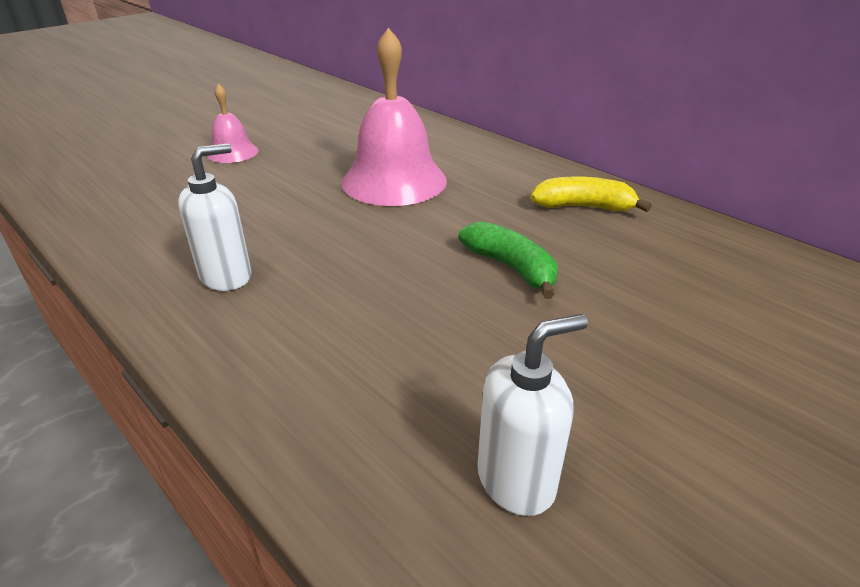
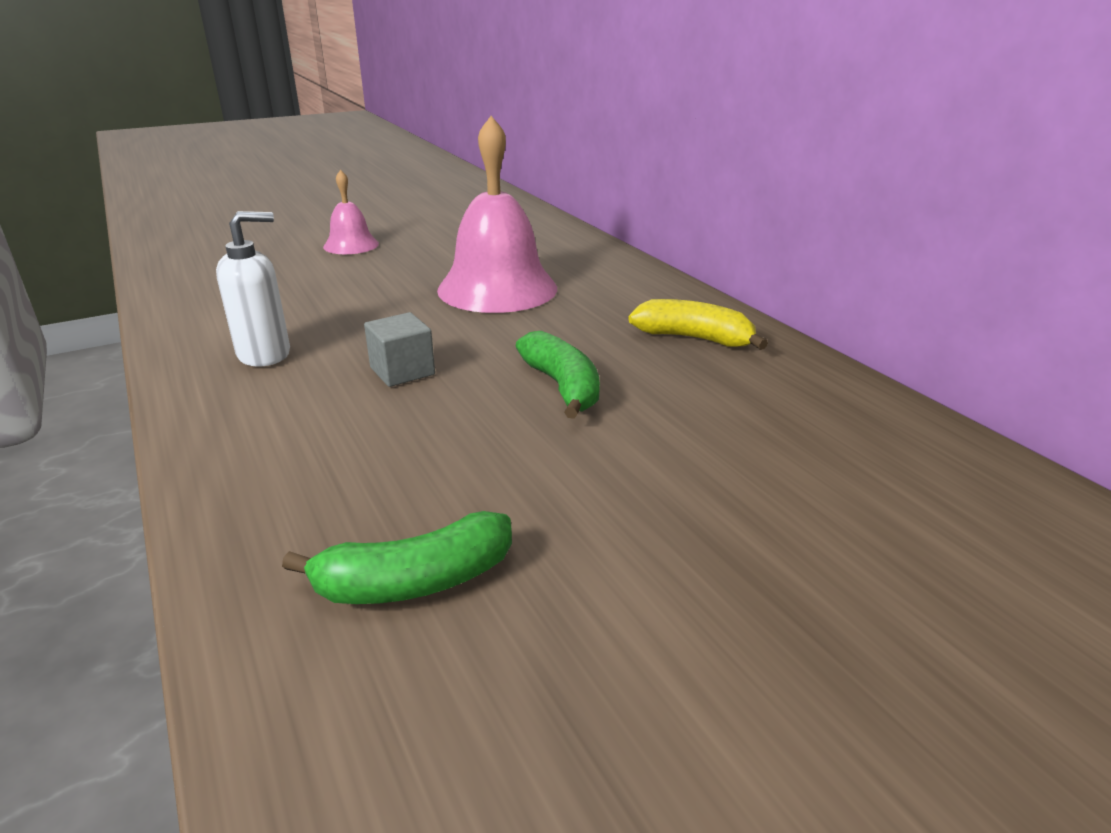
camera: 15 degrees right, 5 degrees down
white soap dispenser [478,314,588,516] -> green banana [282,511,512,604]
none -> grey cube [364,312,435,387]

